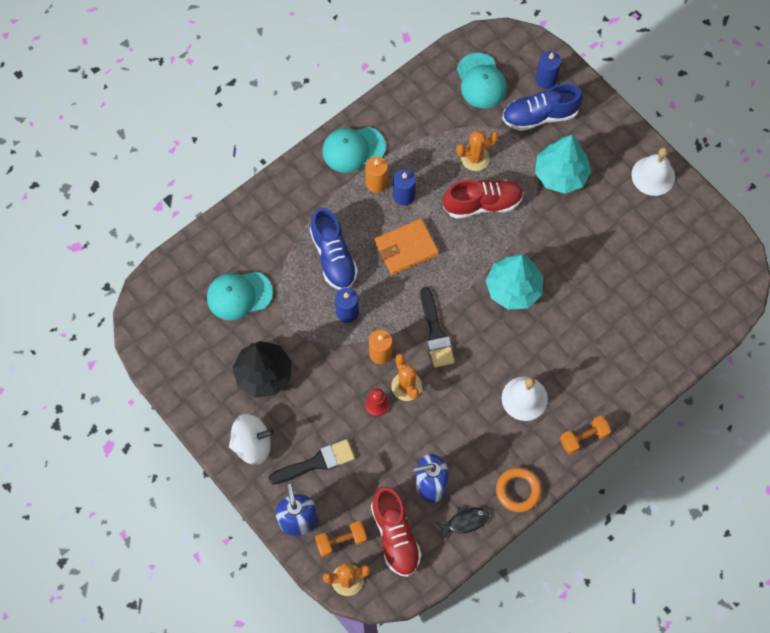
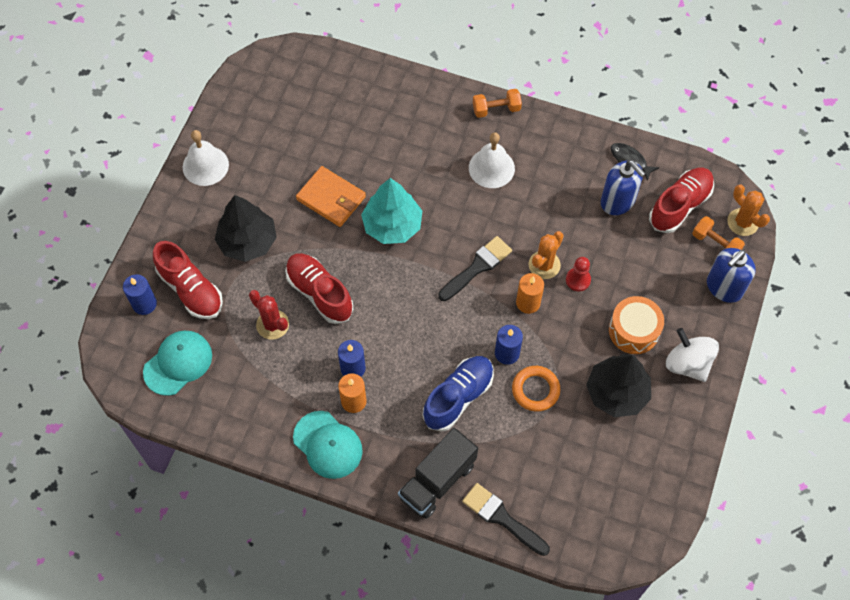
camera: 120 degrees left, 5 degrees down
turquoise cap [207,271,273,320] -> none
black brush [268,439,355,484] -> black brush moved to [462,483,550,556]
orange wallet [374,219,439,275] -> orange wallet moved to [296,166,366,227]
orange cactus [456,131,498,171] -> red cactus [249,290,289,340]
orange ring [496,467,541,512] -> orange ring moved to [512,366,560,412]
blue shoe [502,83,583,131] -> red shoe [153,241,223,319]
turquoise tree [535,135,591,194] -> black tree [215,195,277,262]
orange dumbbell [560,415,611,454] -> orange dumbbell turned 45 degrees counterclockwise [473,89,522,118]
none -> black truck [398,428,478,519]
none -> orange drum [609,296,664,354]

